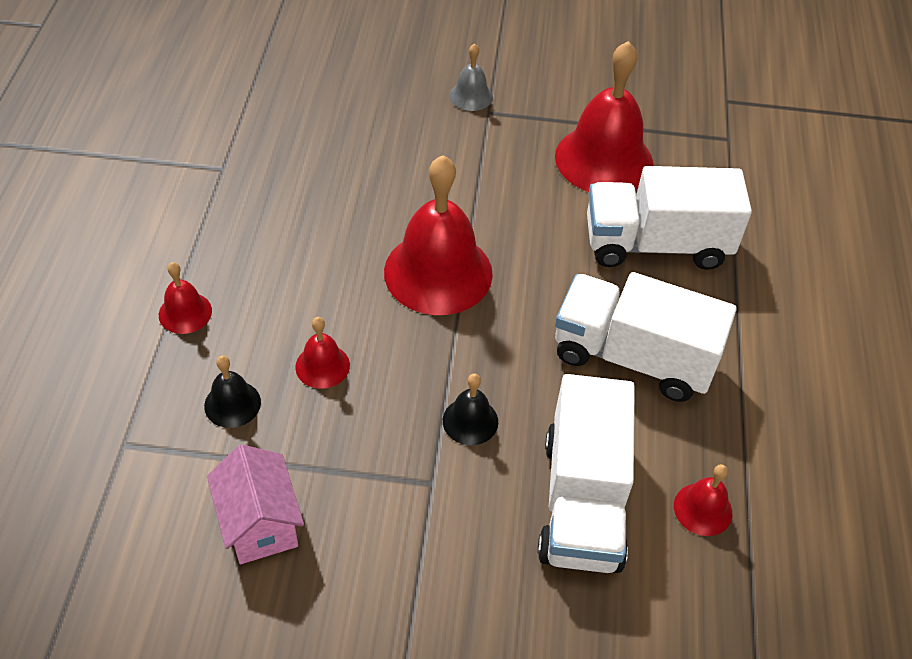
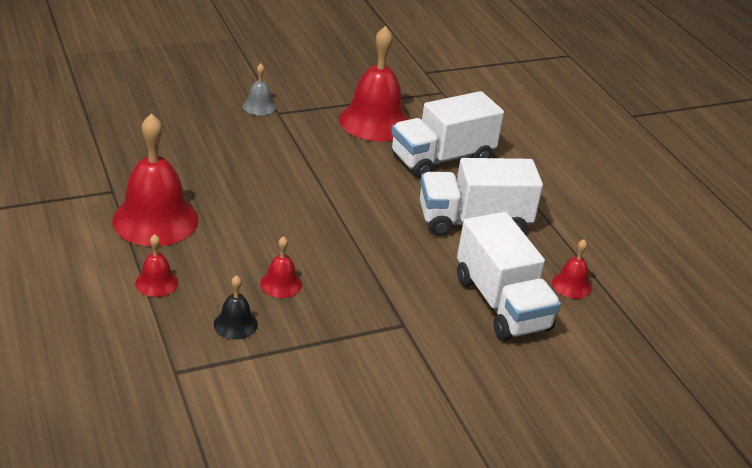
camera: 30 degrees left, 15 degrees down
pink house [207,445,304,564] -> none
red bell [384,155,493,315] -> red bell moved to [112,114,199,246]
black bell [443,374,498,445] -> none

